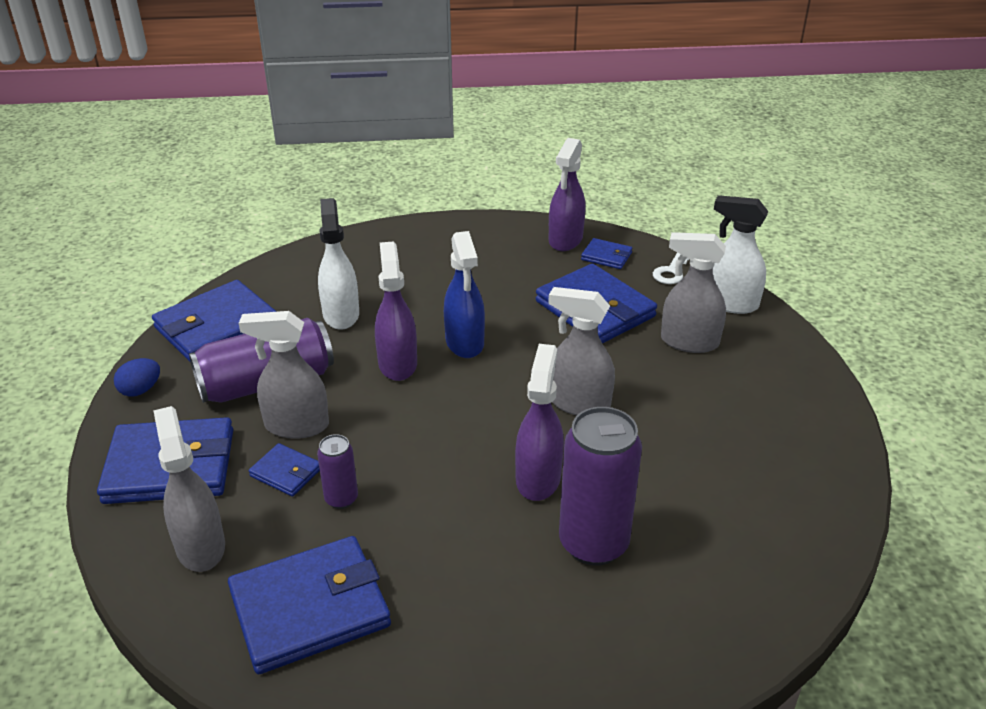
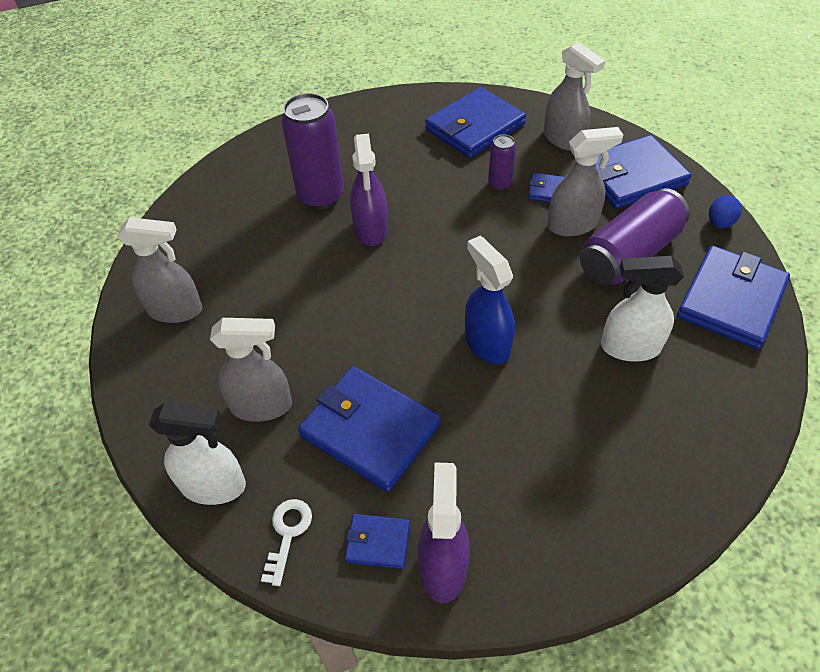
camera: 165 degrees right, 15 degrees up
white spray bottle [318,198,359,330] -> white spray bottle turned 120 degrees clockwise [601,256,684,362]
purple spray bottle [375,242,417,381] -> none
grey spray bottle [548,287,615,415] -> grey spray bottle moved to [118,217,202,323]

